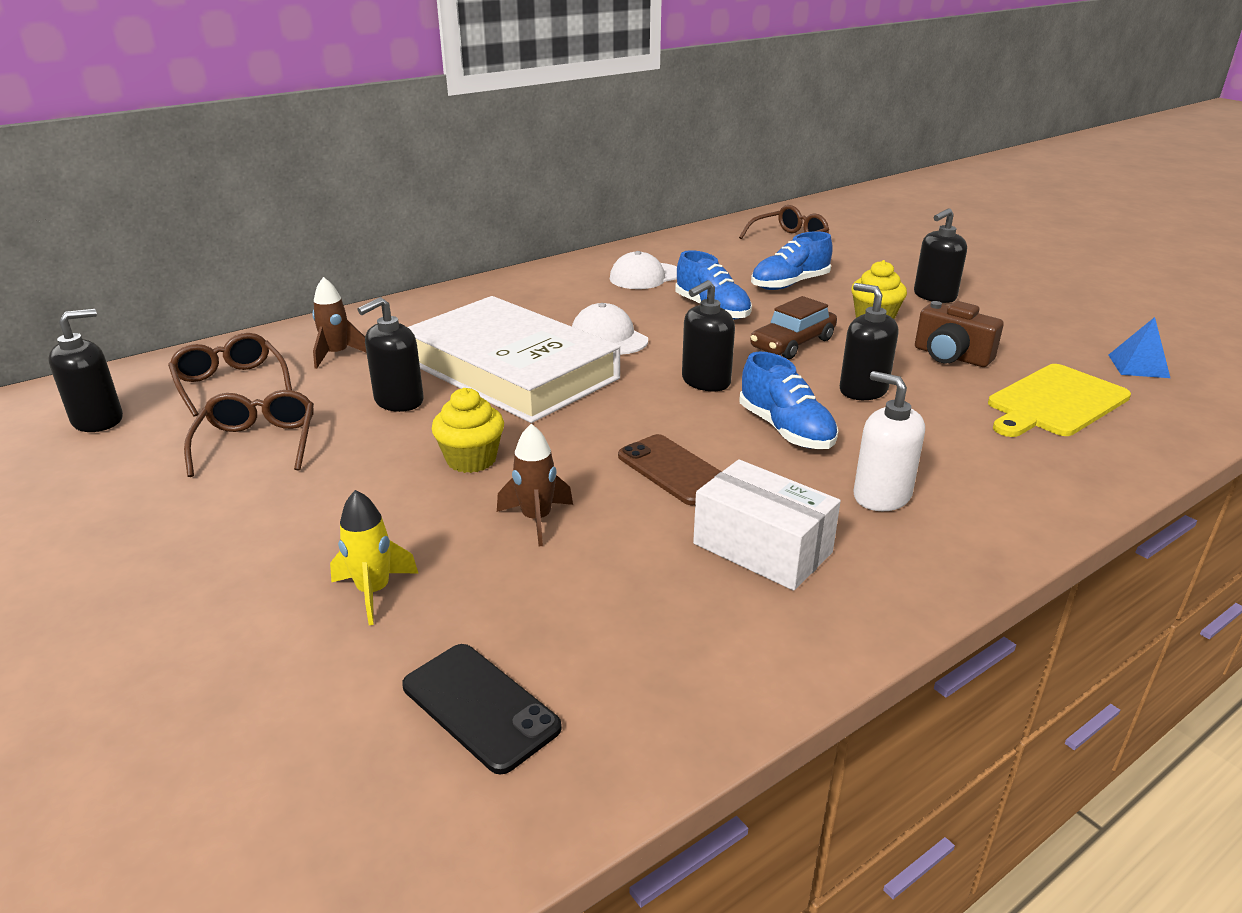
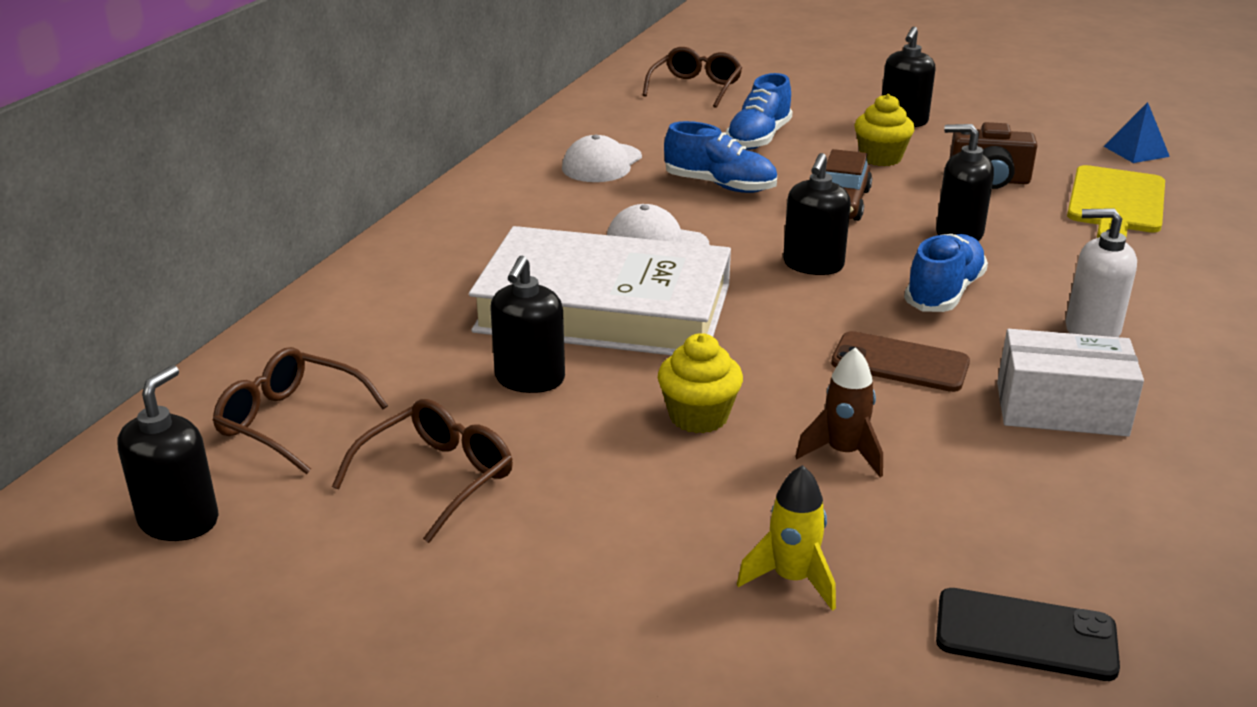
camera: 30 degrees left, 0 degrees up
brown glasses [184,390,314,477] -> brown glasses turned 75 degrees clockwise [332,399,513,543]
brown rocket [312,277,366,369] -> none
blue shoe [740,351,838,449] -> blue shoe turned 90 degrees counterclockwise [904,234,988,312]

